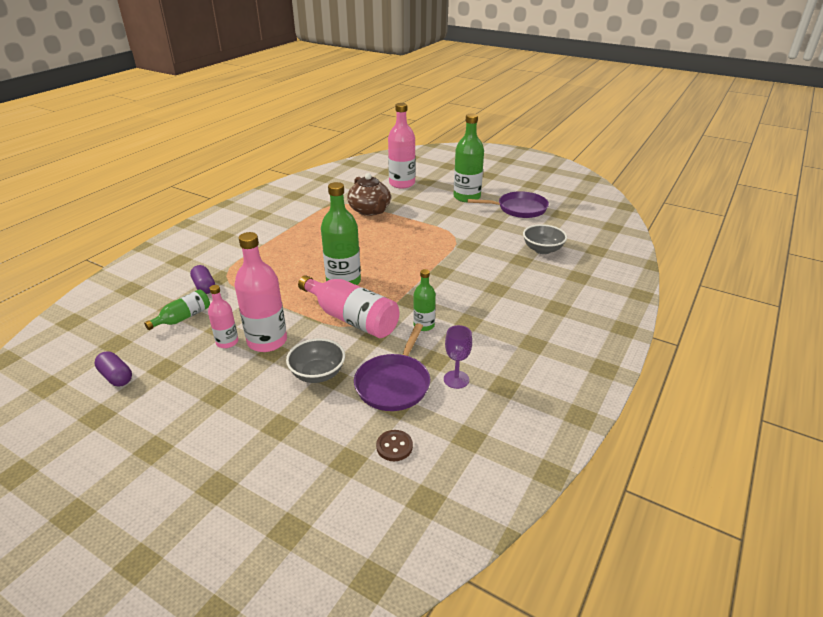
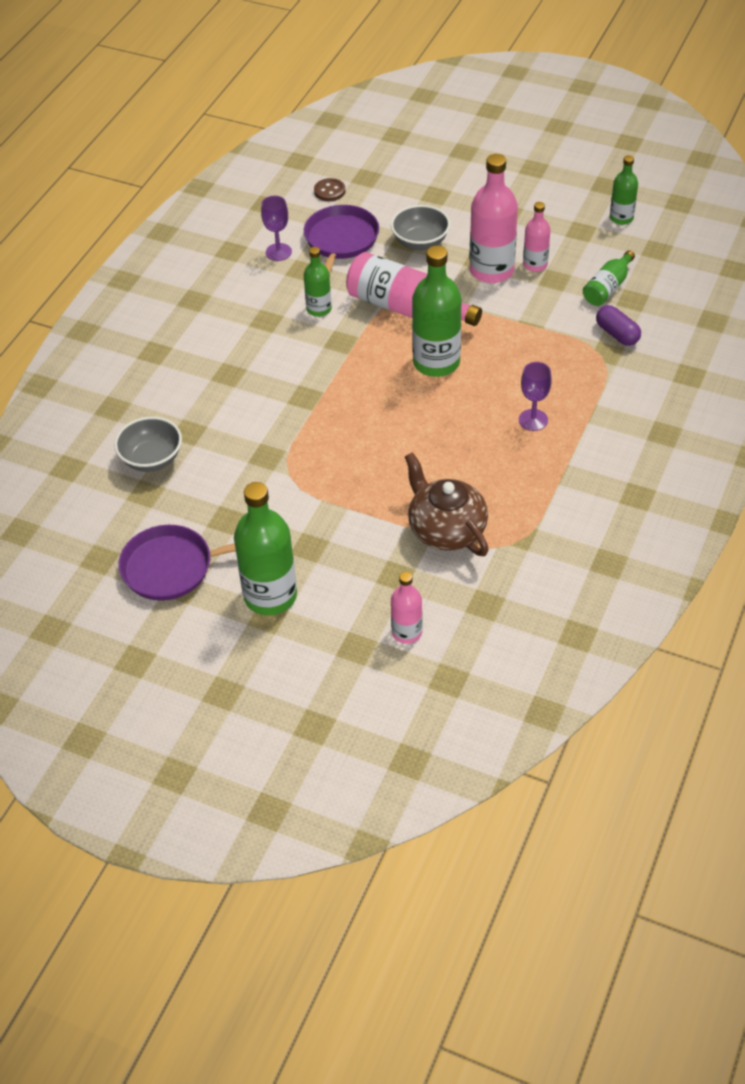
camera: 175 degrees right, 15 degrees up
purple capsule [94,352,132,386] -> green bottle [610,155,638,225]
pink bottle [388,103,415,188] -> pink bottle [391,572,422,644], size x0.56
none -> purple goblet [519,362,552,431]

